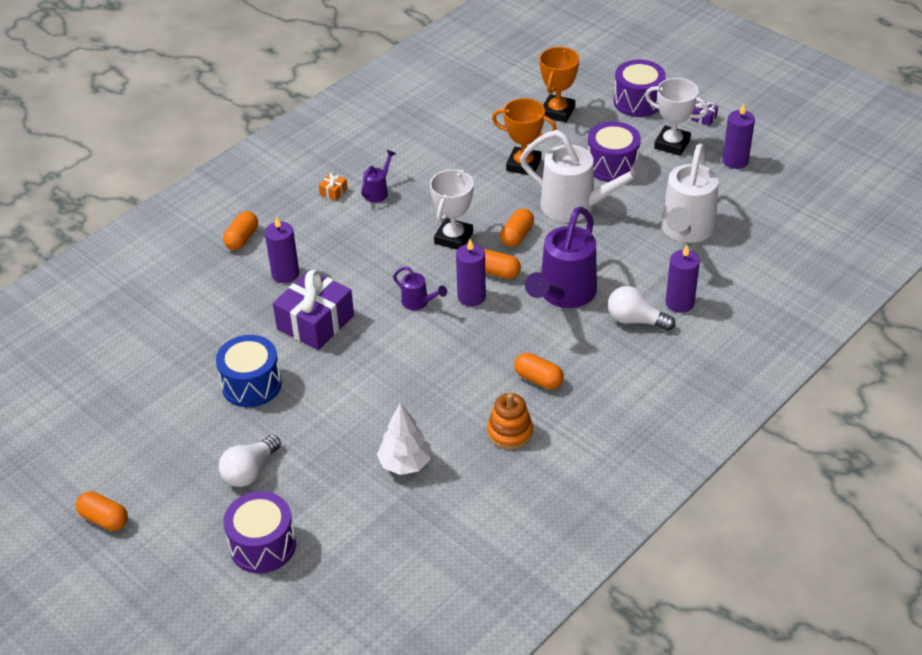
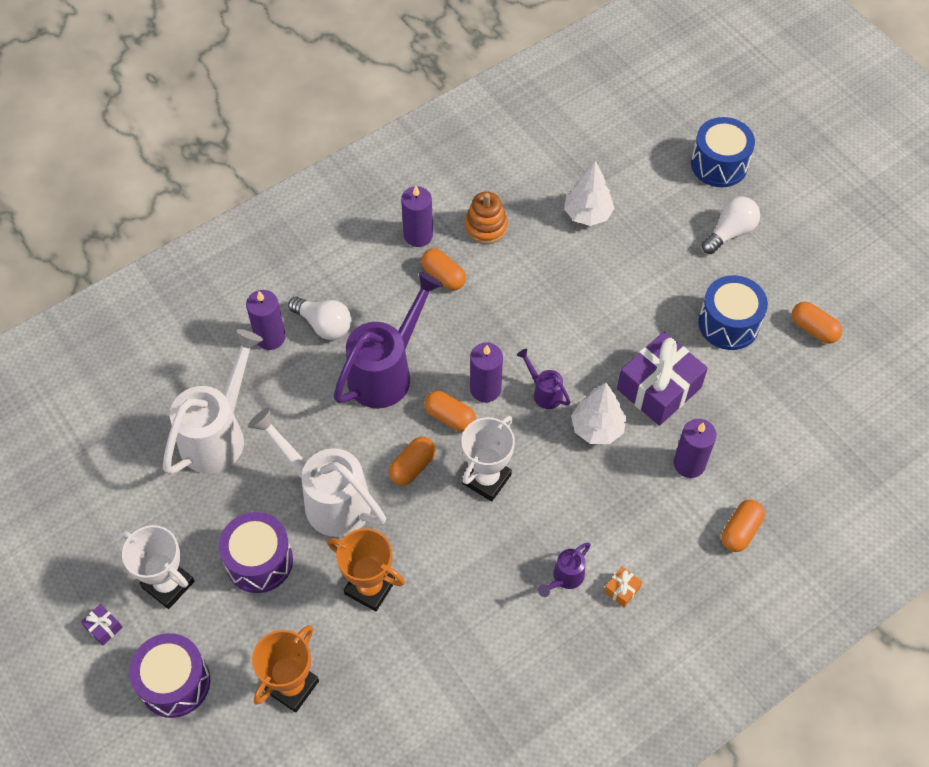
camera: 170 degrees left, 15 degrees up
orange capsule [76,491,128,531] -> orange capsule moved to [791,302,843,344]
purple drum [223,491,296,573] -> blue drum [691,117,755,187]
purple candle [722,103,755,169] -> purple candle moved to [401,186,433,247]
none -> white tree [571,383,626,444]

